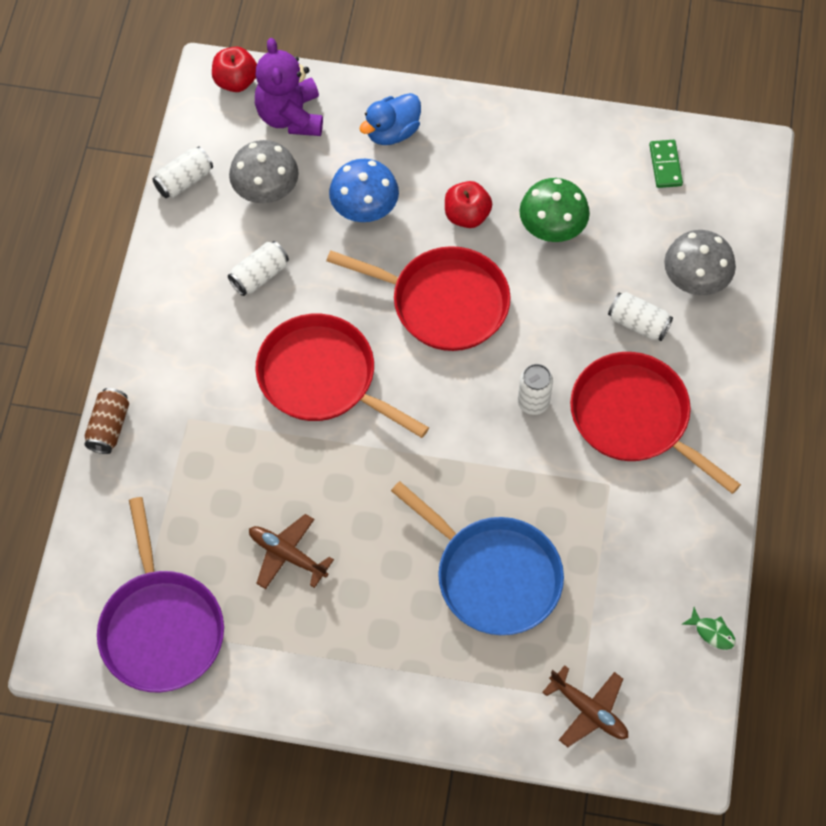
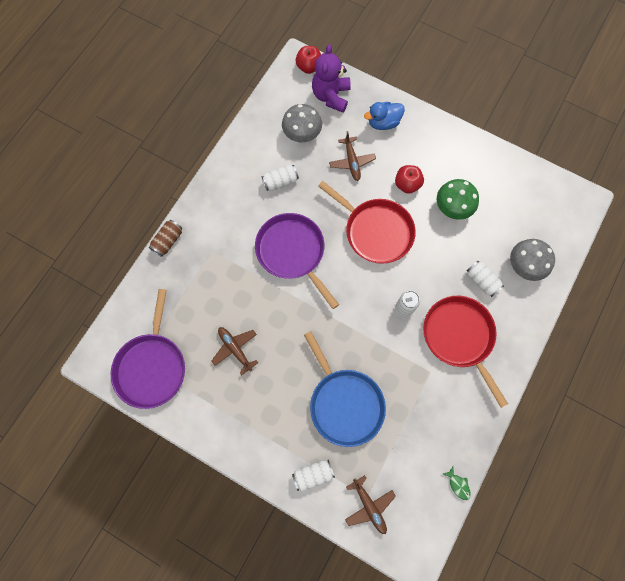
camera: 20 degrees right, 10 degrees up
white can [152,146,213,198] -> white can moved to [292,460,335,492]
red pan [255,314,429,438] -> purple pan [255,213,339,309]
blue mushroom [329,159,399,222] -> brown plane [329,131,376,181]
green domino [649,140,683,188] -> none

